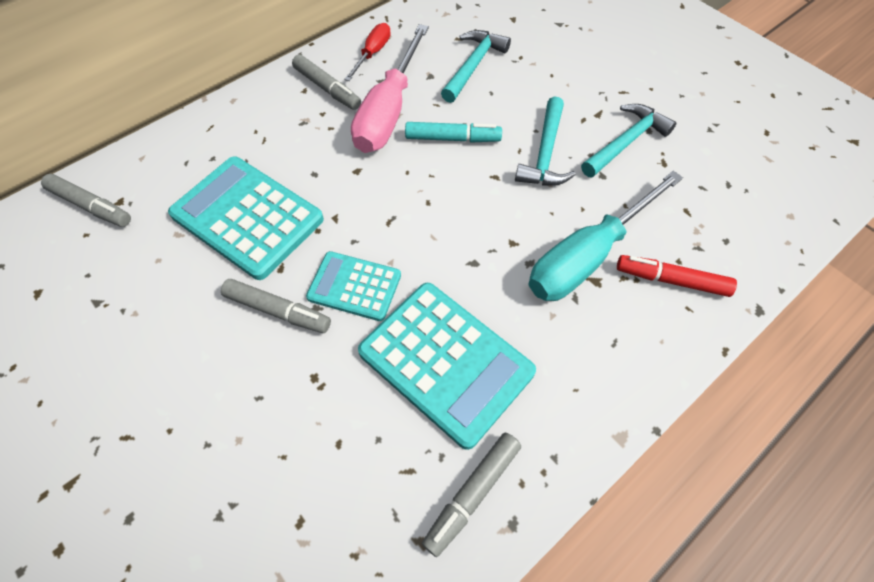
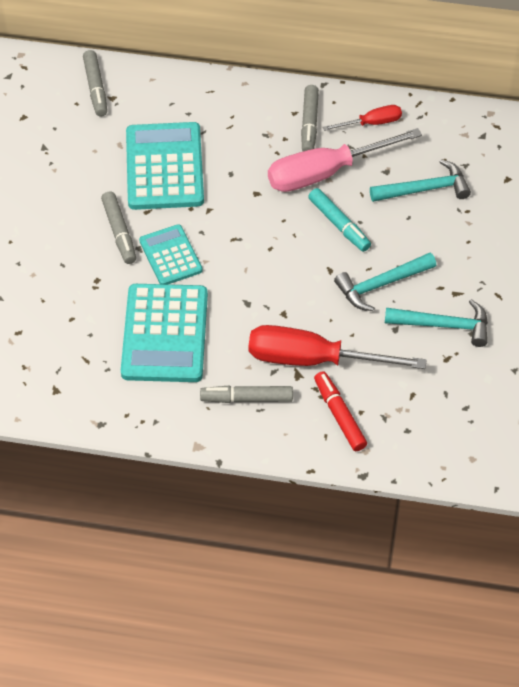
camera: 50 degrees right, 5 degrees down
grey marker [422,432,521,557] -> grey marker moved to [200,386,293,403]
turquoise screwdriver [529,171,683,301] -> red screwdriver [248,325,427,369]

